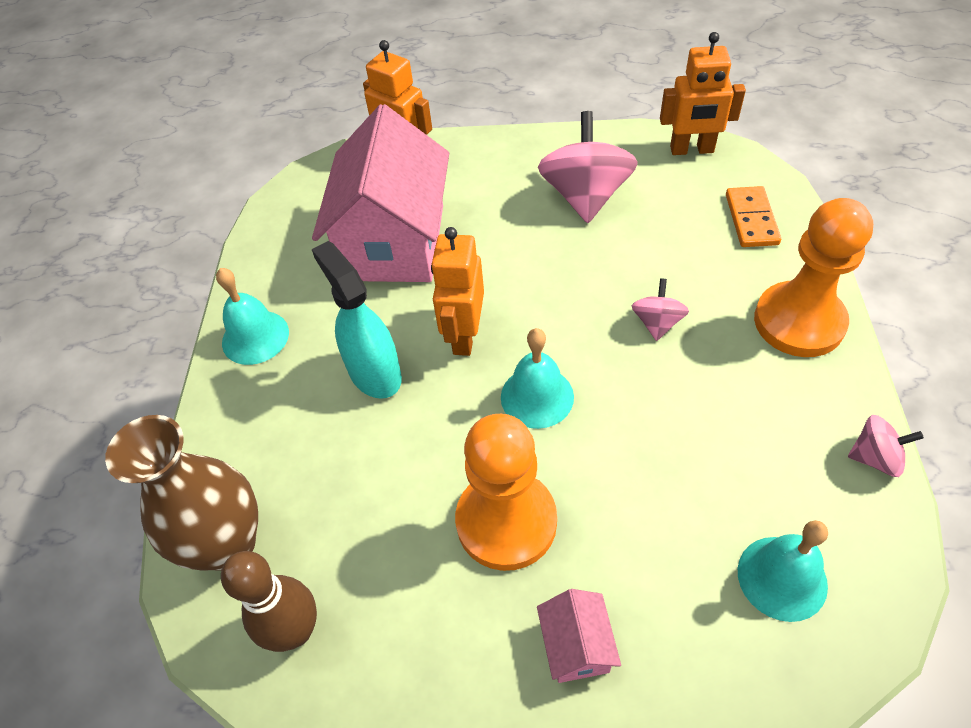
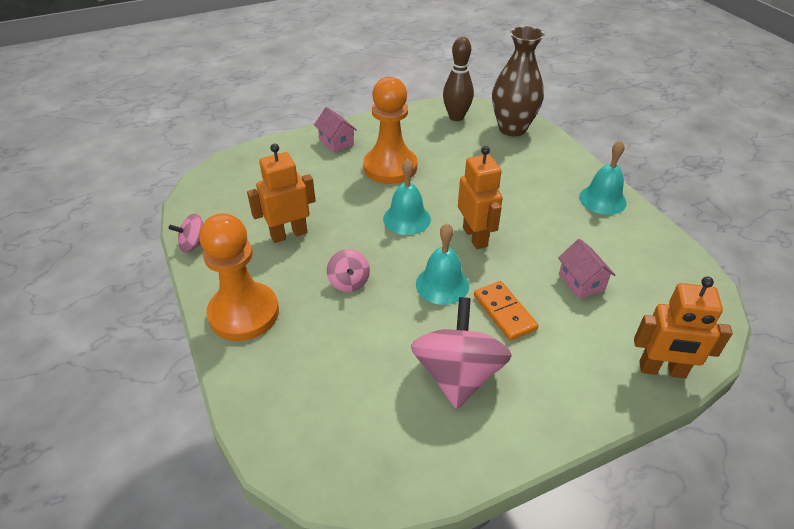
camera: 150 degrees right, 10 degrees down
pink house [312,104,449,282] -> pink house [558,239,616,299], size x0.41
turquoise spray bottle [312,241,402,399] -> none
pink spinning top [538,111,638,223] -> pink spinning top turned 150 degrees counterclockwise [411,297,512,410]
orange robot [660,32,746,155] -> orange robot moved to [247,144,316,243]
orange domino [726,186,781,247] -> orange domino moved to [474,281,539,341]
turquoise bell [738,520,828,622] -> turquoise bell moved to [416,223,469,305]

